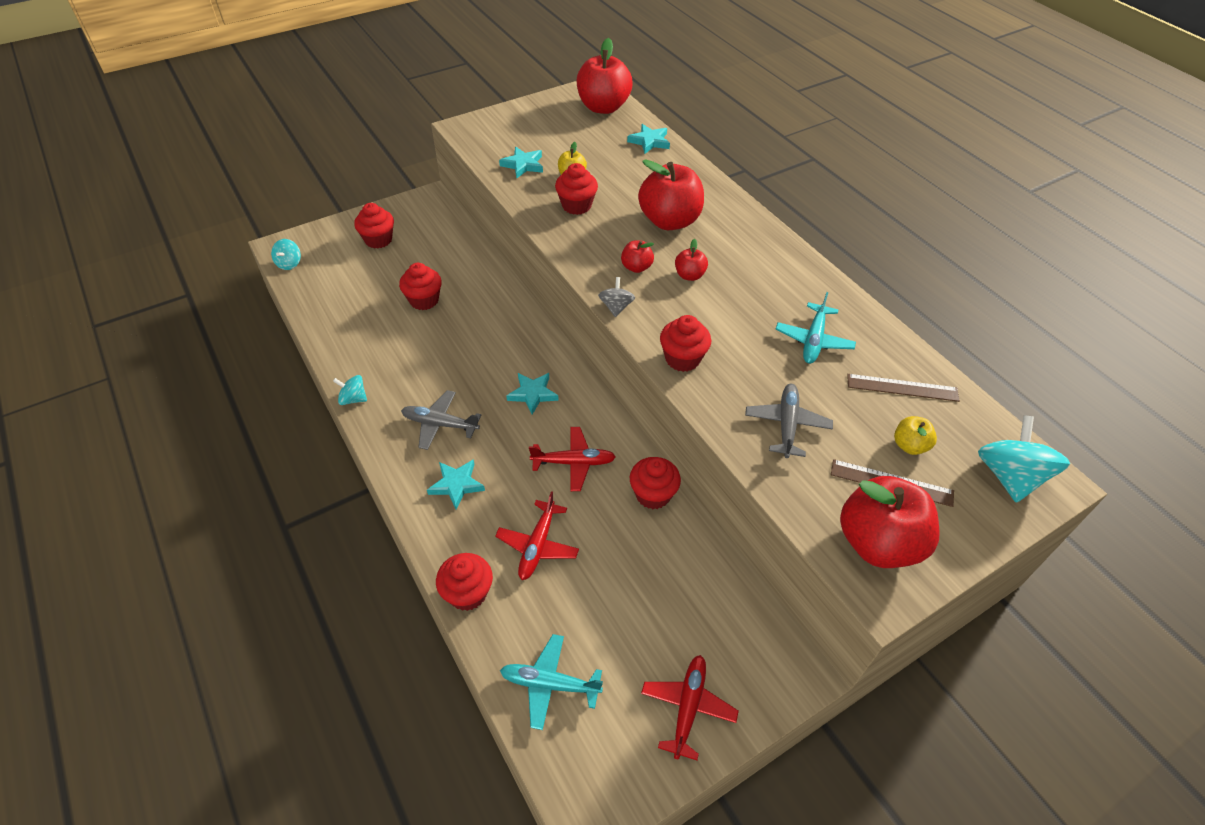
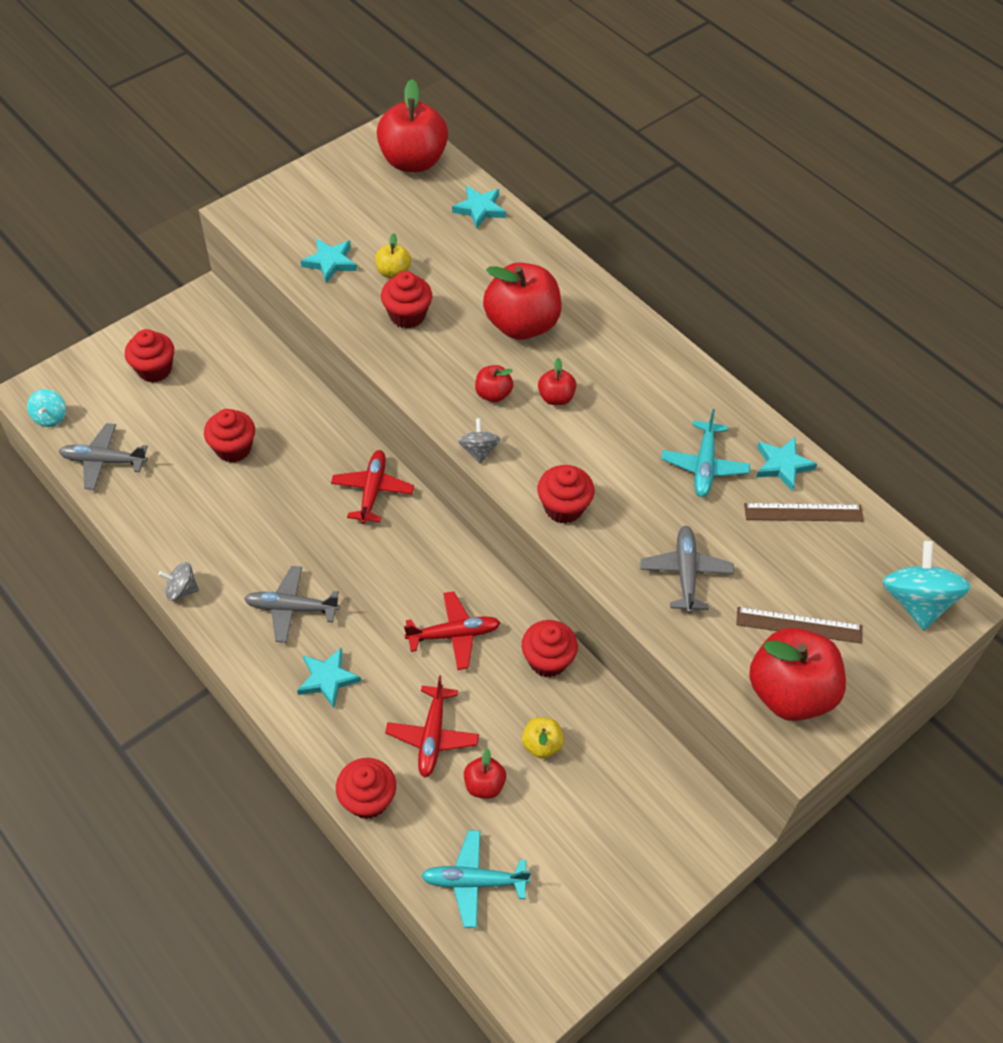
camera: 10 degrees left, 5 degrees up
turquoise spinning top [333,375,367,405] -> grey spinning top [158,562,199,601]
turquoise star [506,373,559,415] -> turquoise star moved to [756,437,817,491]
red plane [641,655,739,760] -> red plane moved to [331,450,414,524]
yellow apple [894,416,937,455] -> yellow apple moved to [522,717,564,759]
none -> grey plane [59,423,148,490]
none -> red apple [464,748,506,799]

